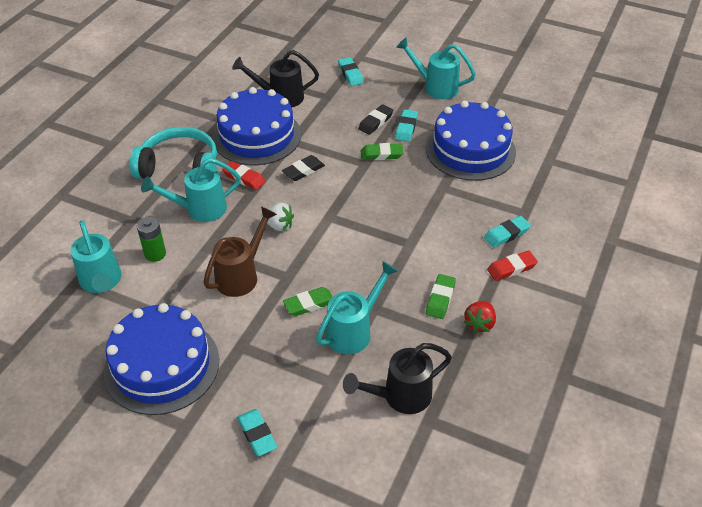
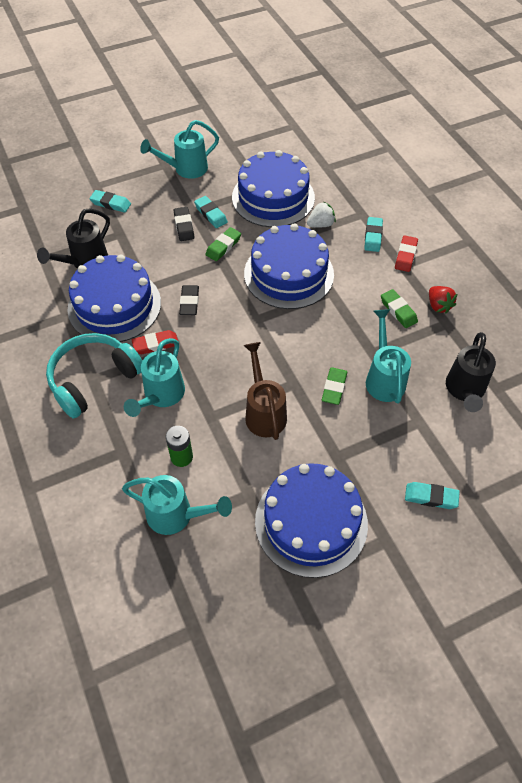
camera: 50 degrees left, 10 degrees up
white strawberry [261,203,294,231] -> white strawberry moved to [307,201,336,227]
none -> blue cake [244,224,334,309]

